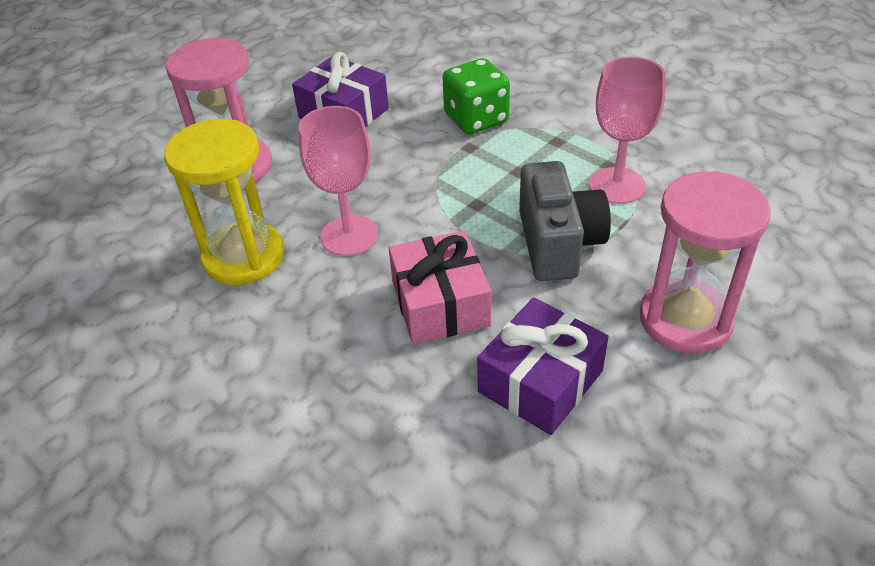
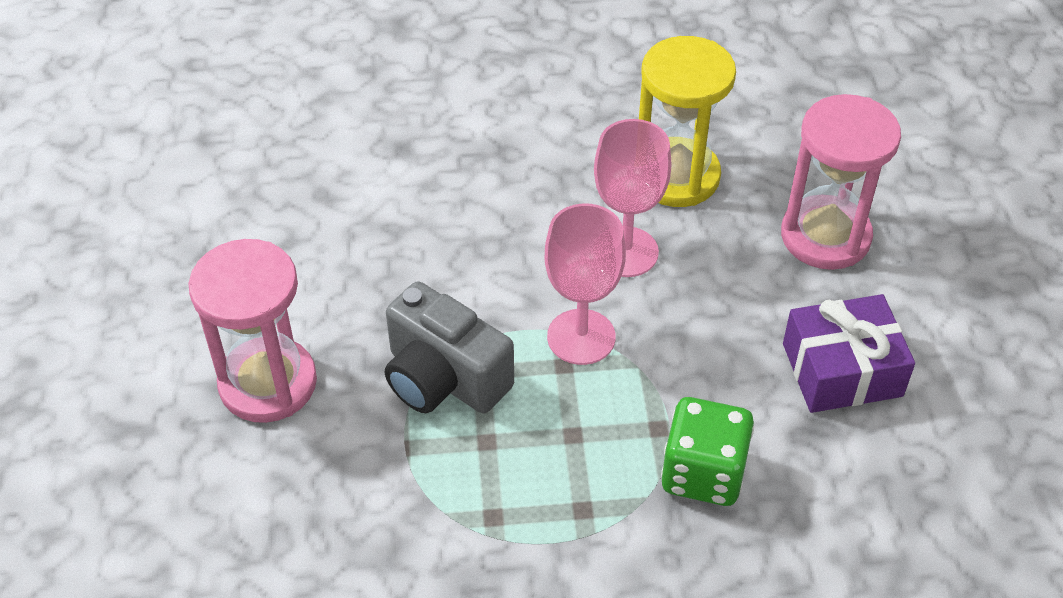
camera: 130 degrees right, 5 degrees up
pink gift [389,231,491,344] -> none
purple gift [477,297,608,435] -> none
pink goblet [589,57,665,204] -> pink goblet moved to [545,203,626,365]

